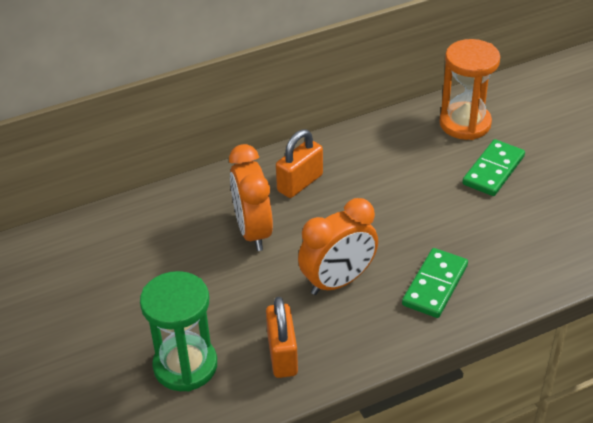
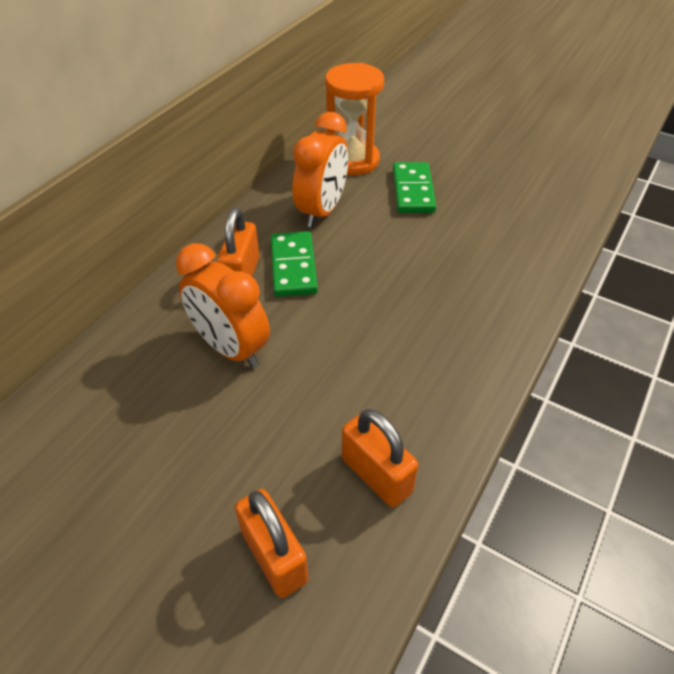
camera: 35 degrees left, 5 degrees up
green hourglass [140,271,217,392] -> orange padlock [235,489,308,598]
orange clock [298,198,378,295] -> orange clock moved to [292,112,348,228]
green domino [402,248,468,318] -> green domino moved to [271,231,318,297]

